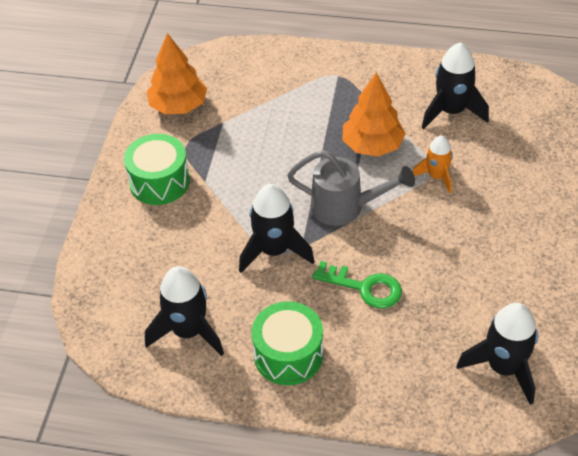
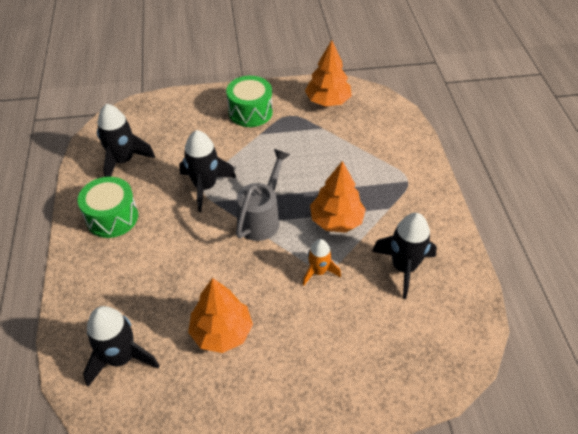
camera: 70 degrees right, 0 degrees up
grey watering can [287,150,415,226] -> grey watering can turned 150 degrees counterclockwise [236,149,290,241]
green key [312,261,402,309] -> none
none -> orange tree [188,278,253,353]

